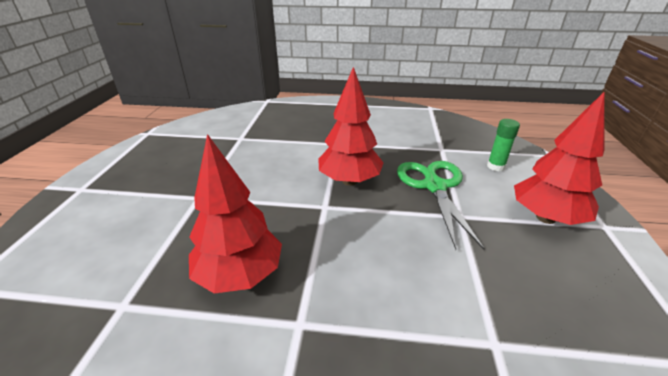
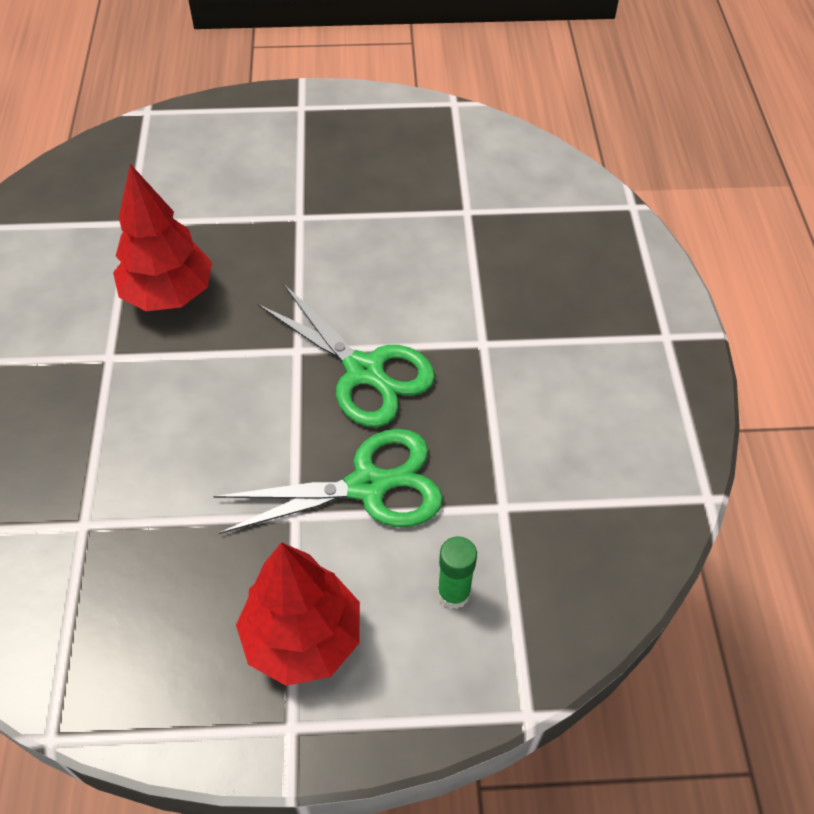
camera: 80 degrees right, 20 degrees up
red tree [318,67,384,186] -> green scissors [258,284,435,427]

